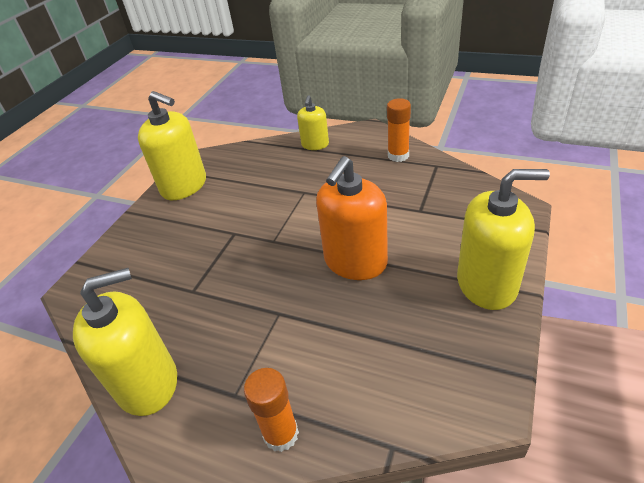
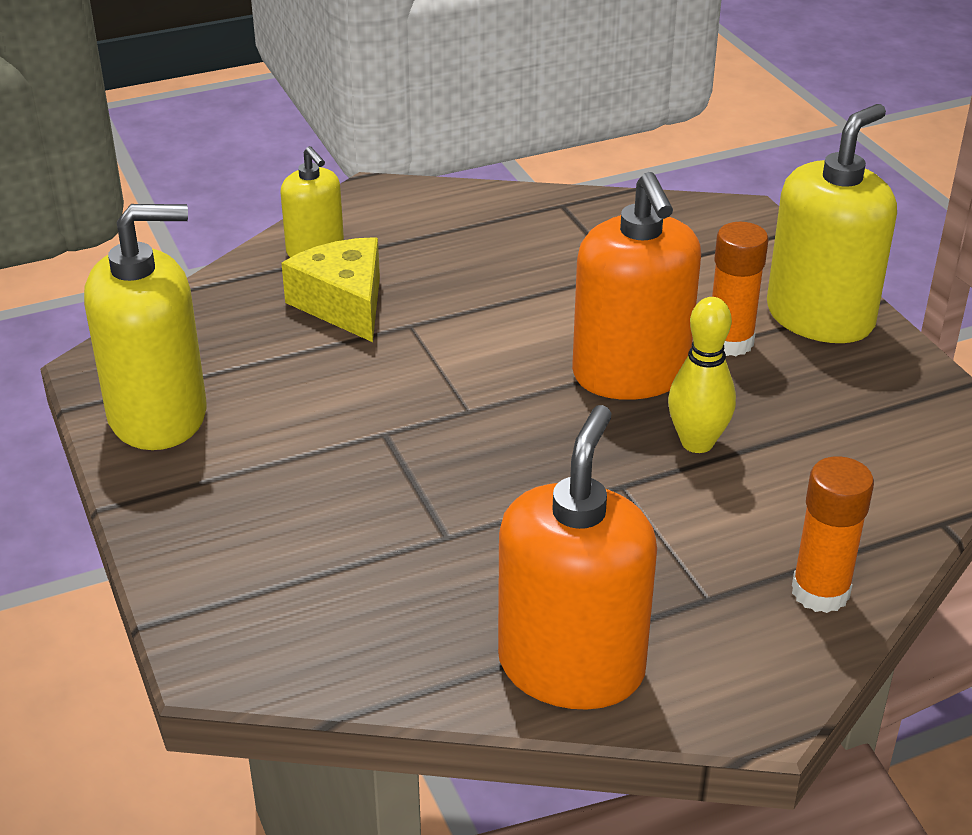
camera: 50 degrees left, 5 degrees down
yellow soap dispenser [73,268,177,416] -> orange soap dispenser [498,405,657,710]
orange glue stick [387,98,411,162] -> orange glue stick moved to [712,222,768,356]
none -> yellow cheese [281,237,380,342]
none -> yellow bowling pin [668,297,736,453]

